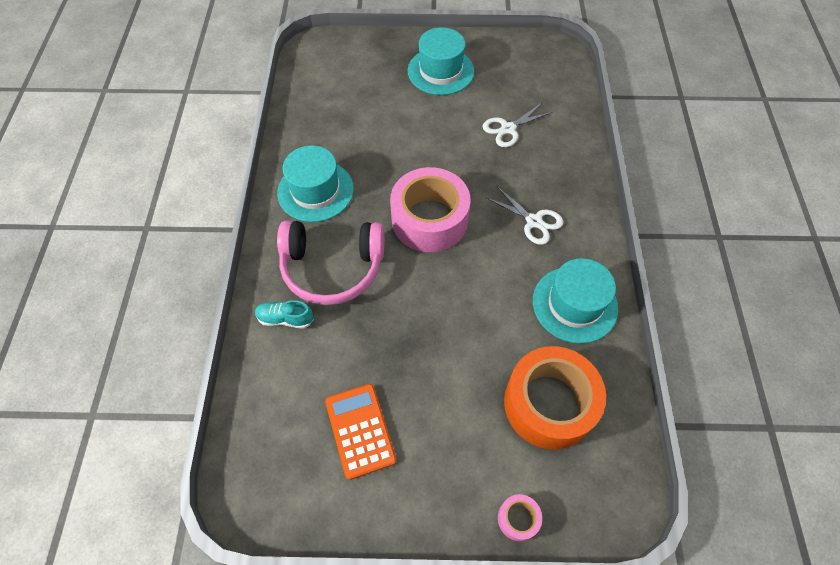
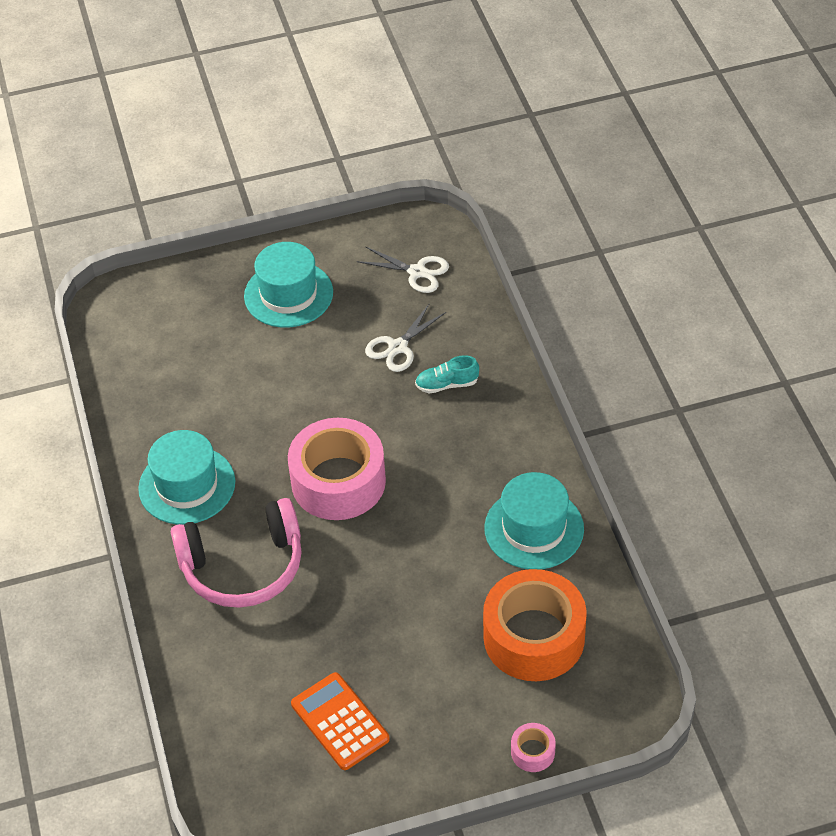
camera: 15 degrees left, 10 degrees down
turquoise shoe [255,300,314,329] -> turquoise shoe moved to [415,355,479,393]
white scissors [485,186,563,245] -> white scissors moved to [357,246,449,293]

